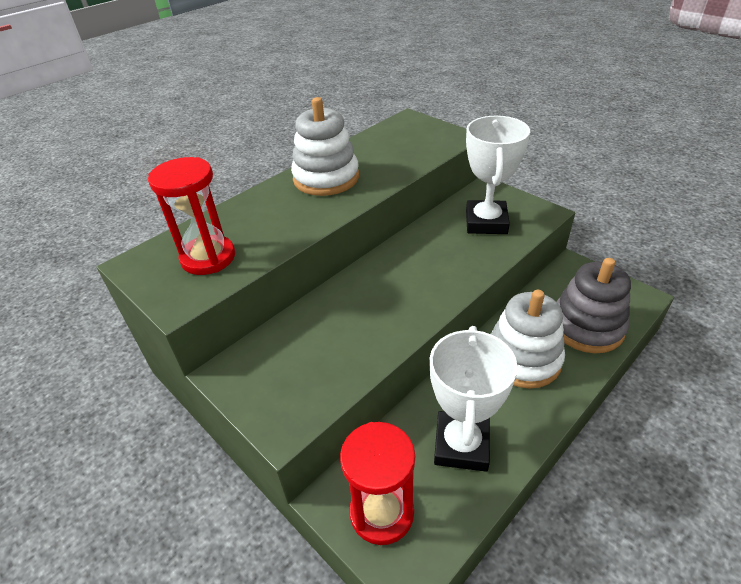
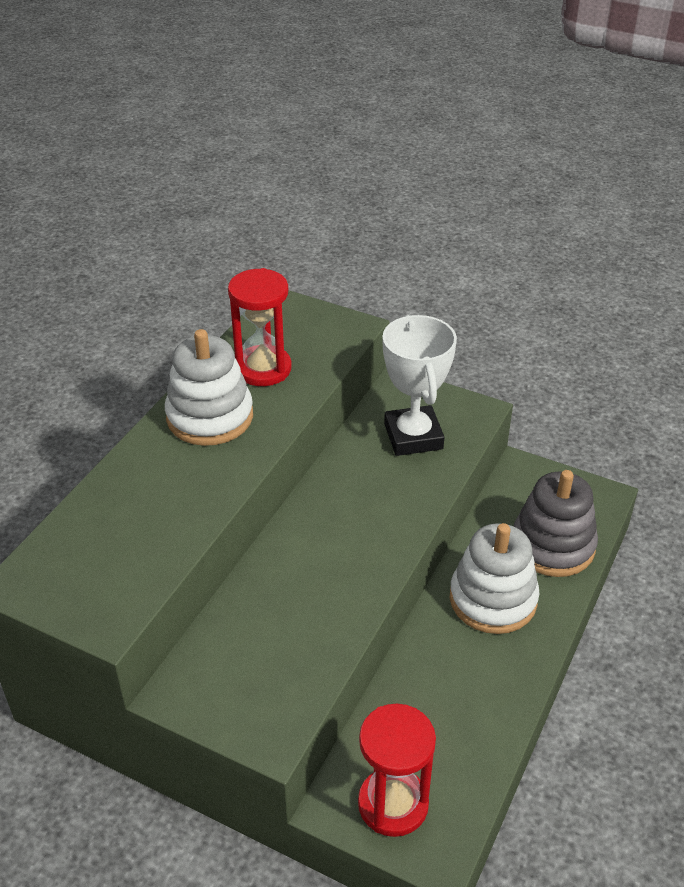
camera: 20 degrees left, 0 degrees up
red hourglass [148,157,235,275] -> red hourglass moved to [228,268,292,386]
white trophy [430,326,518,472] -> none

